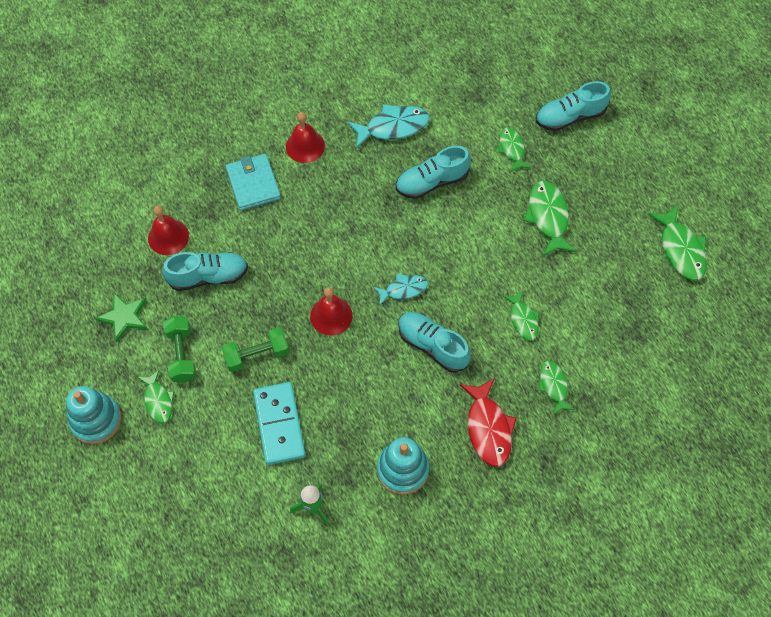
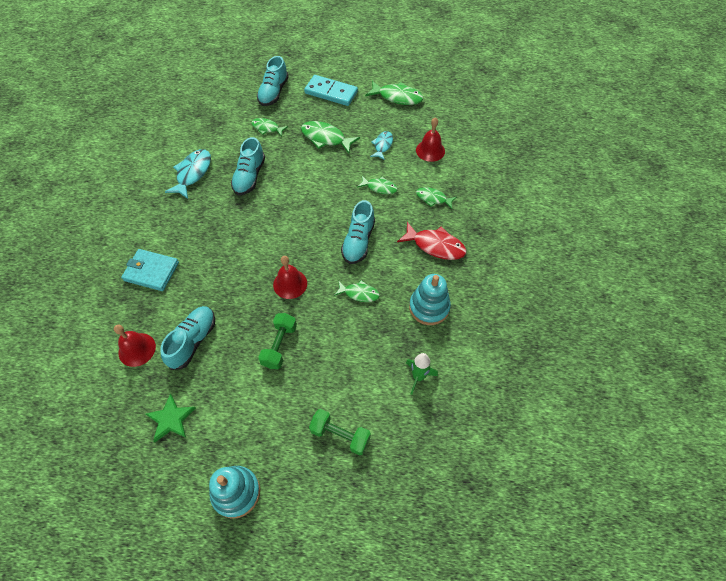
camera: 55 degrees left, 5 degrees down
green fish [138,370,174,423] -> green fish moved to [334,280,380,302]
green dumbbell [163,316,196,383] -> green dumbbell moved to [309,409,371,455]
turquoise domino [253,382,305,465] -> turquoise domino moved to [304,75,358,106]
red bell [286,112,325,163] -> red bell moved to [416,117,445,162]
turquoise fish [373,274,428,305] -> turquoise fish moved to [370,131,393,160]
turquoise shoe [399,312,471,373] -> turquoise shoe turned 60 degrees counterclockwise [341,200,375,264]

